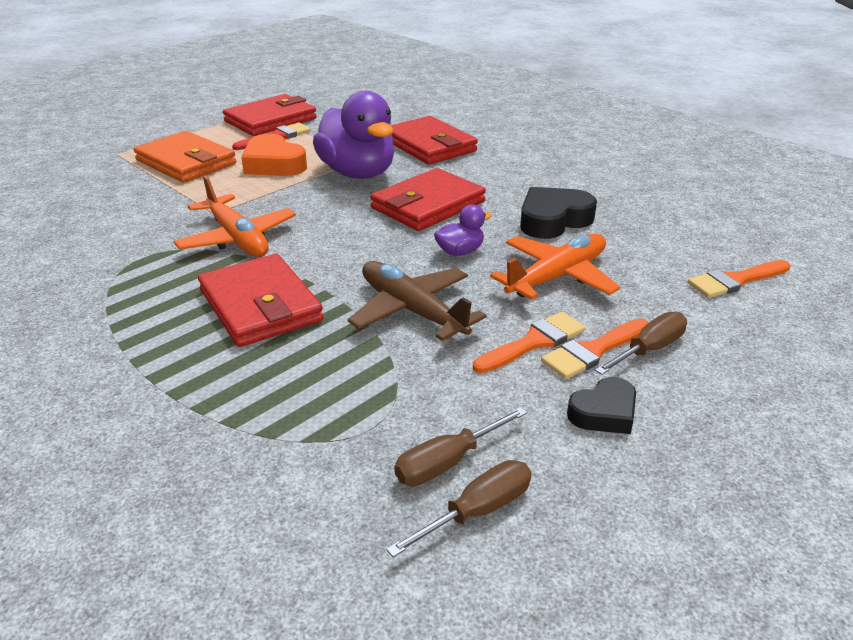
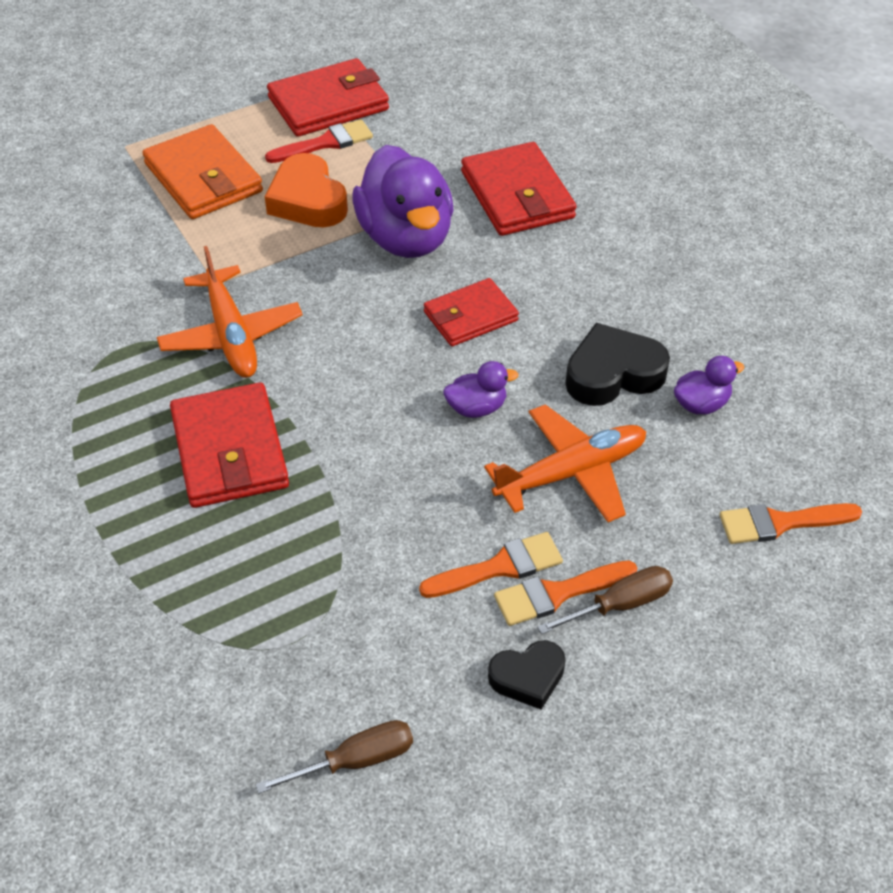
camera: 15 degrees right, 15 degrees up
brown plane [347,261,486,341] -> none
red wallet [370,168,486,231] -> red wallet [424,278,519,346], size x0.66
brown screwdriver [394,407,527,486] -> none
none -> purple duck [674,356,745,414]

